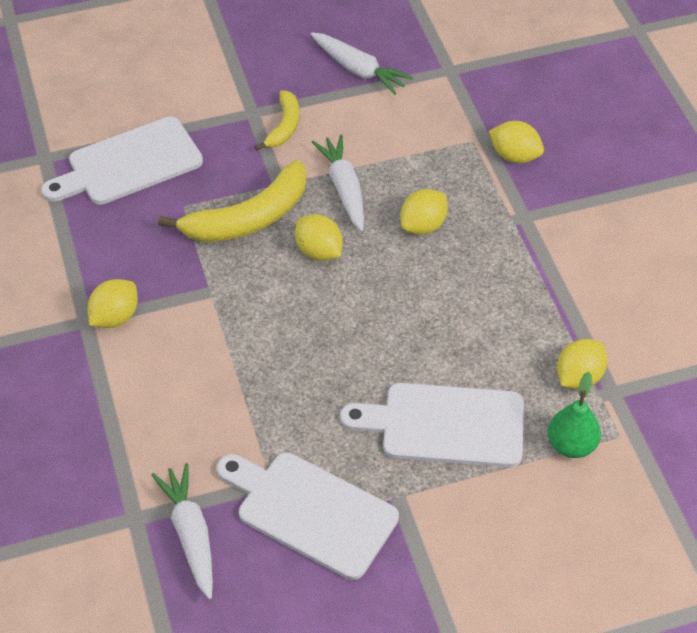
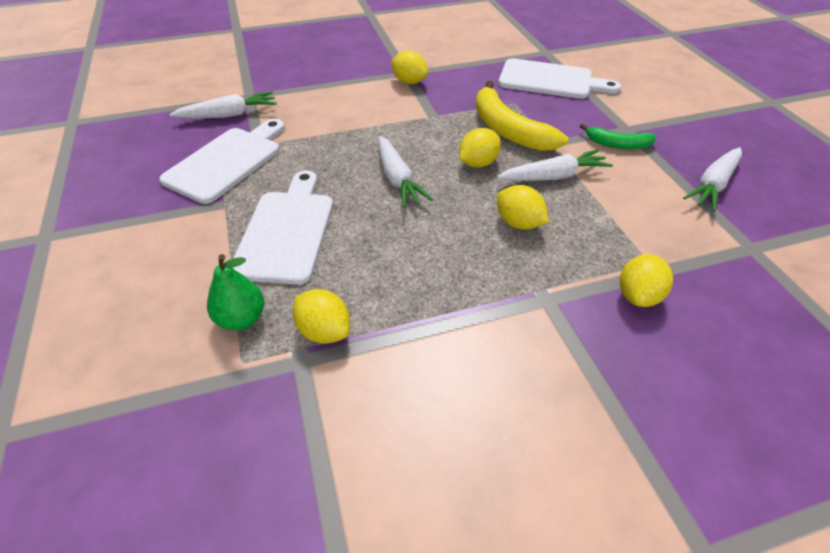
camera: 90 degrees right, 5 degrees down
white cutting board [41,116,203,205] -> white cutting board turned 135 degrees clockwise [498,58,621,99]
yellow banana [255,90,299,151] -> green banana [580,124,656,149]
none -> white carrot [378,136,433,208]

